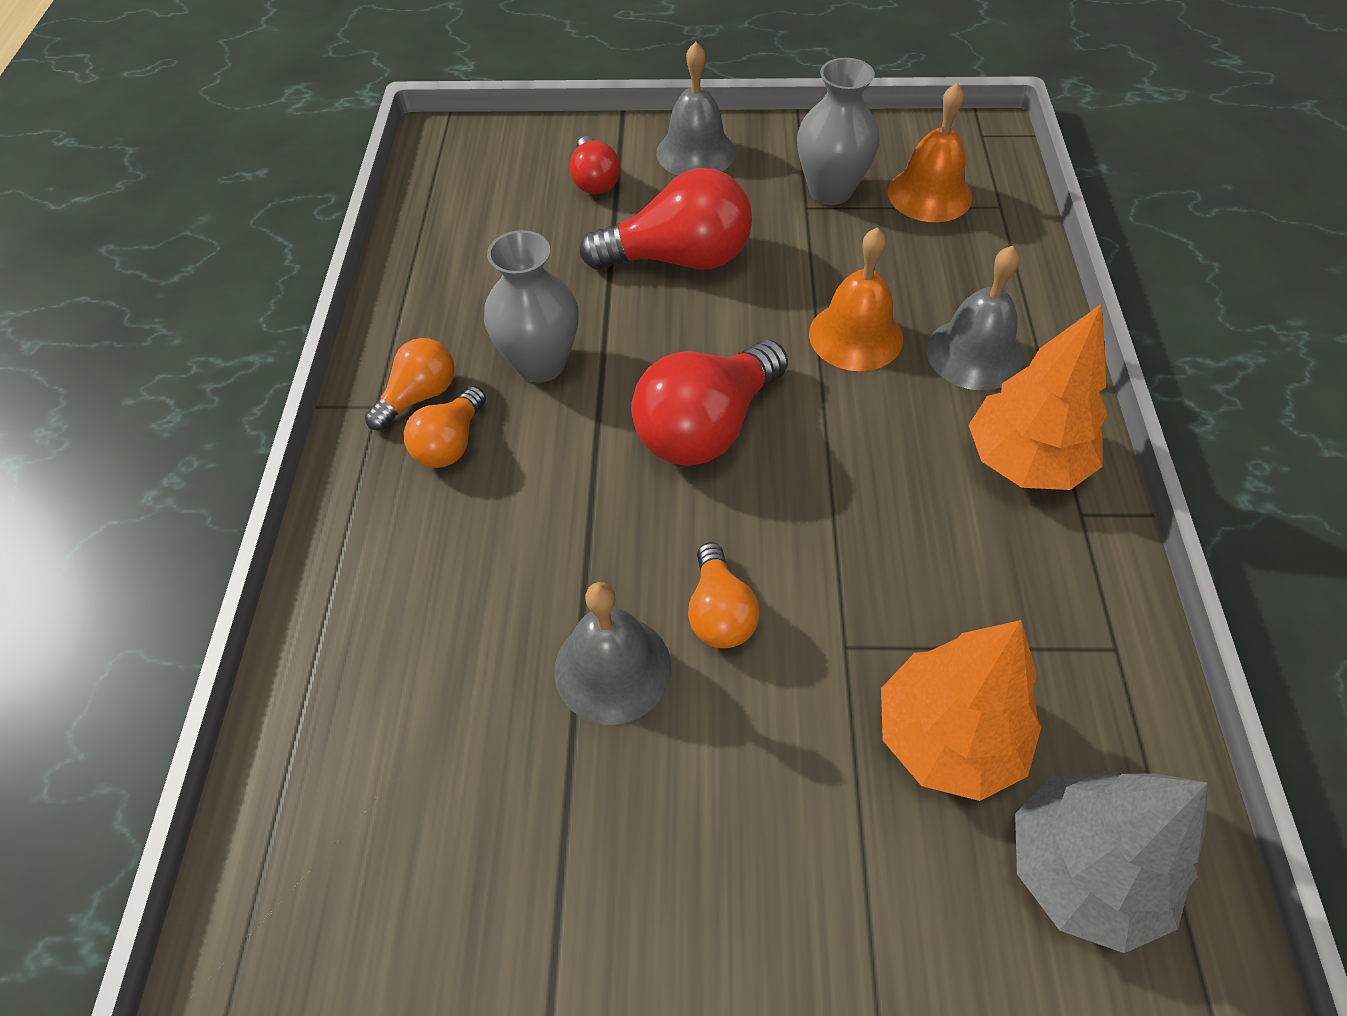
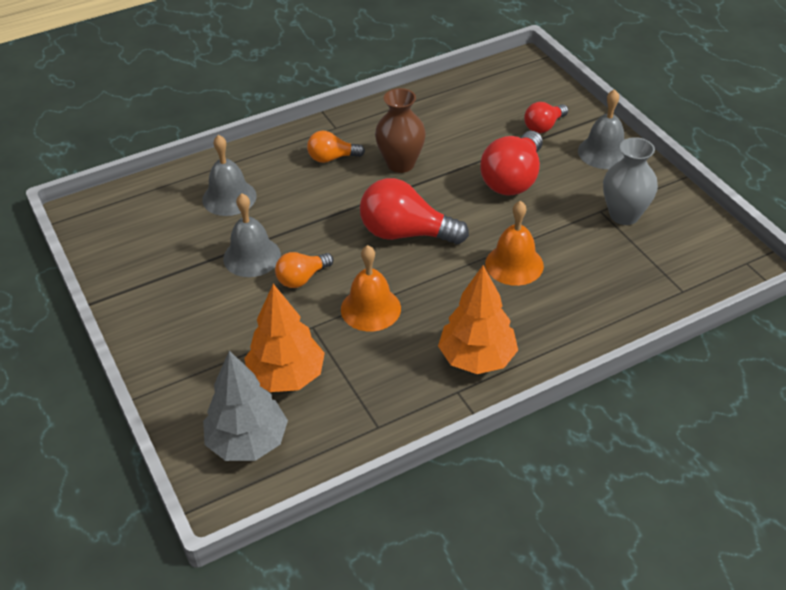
camera: 60 degrees right, 10 degrees down
orange light bulb [365,338,455,431] -> none
grey vase [484,230,579,383] -> brown vase [375,88,426,173]
red light bulb [580,168,752,270] -> red light bulb turned 60 degrees clockwise [480,131,543,195]
orange bell [888,83,972,222] -> orange bell moved to [341,245,401,331]
grey bell [926,246,1023,390] -> grey bell moved to [202,135,257,216]

